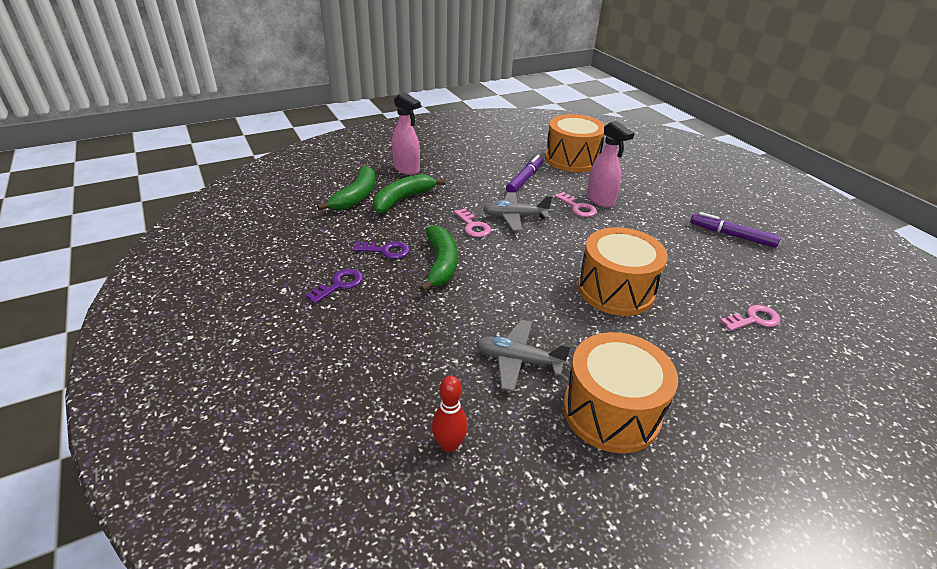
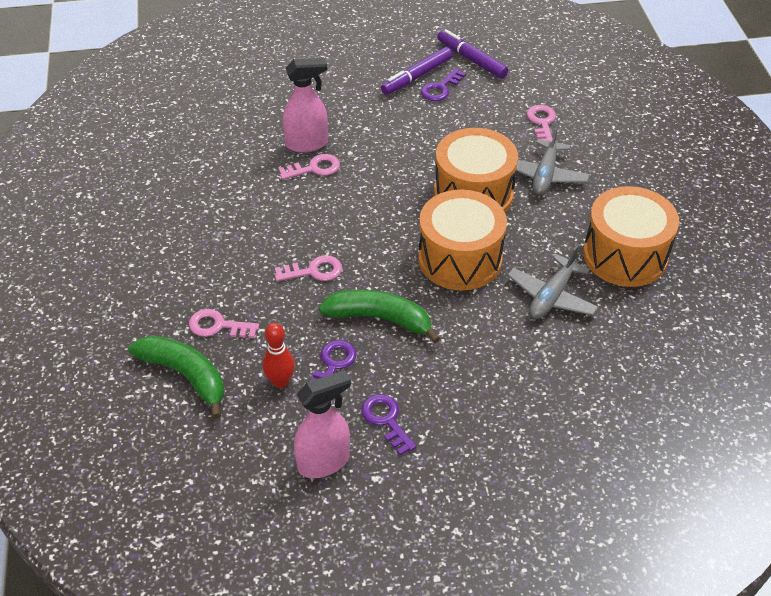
camera: 70 degrees left, 10 degrees up
green banana [373,174,445,213] -> pink key [189,309,259,338]
pink spray bottle [392,93,421,175] -> pink spray bottle moved to [294,370,351,478]
red bowling pin [432,376,468,452] -> red bowling pin moved to [263,323,295,388]
grey plane [483,192,552,231] -> grey plane moved to [515,126,590,195]
purple marker [506,155,543,192] -> purple marker moved to [437,29,508,79]
orange drum [545,114,605,172] -> orange drum moved to [418,190,507,290]
none -> purple key [421,68,466,101]

